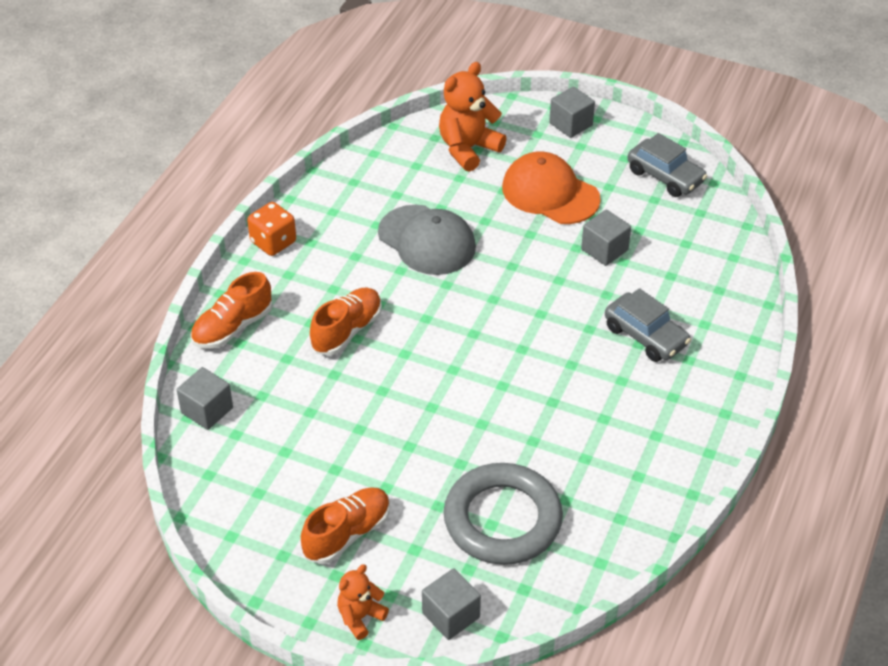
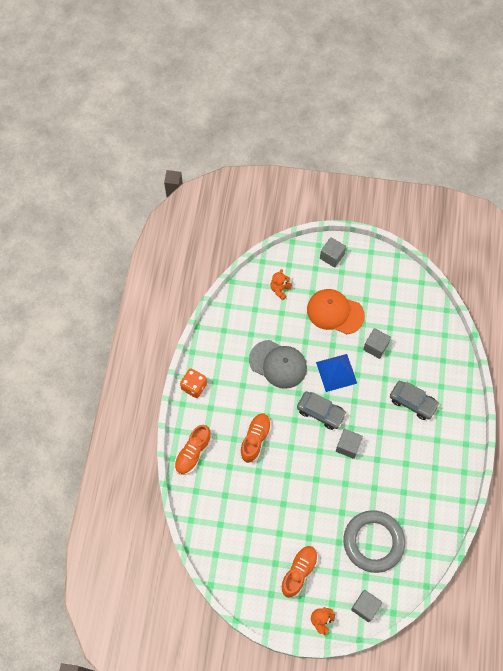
camera: 15 degrees left, 20 degrees up
grey cube [177,367,233,430] -> grey cube moved to [336,429,363,459]
orange teddy bear [439,62,507,172] -> orange teddy bear [270,269,292,300], size x0.57
grey car [627,133,707,197] -> grey car moved to [297,391,347,430]
none -> blue pyramid [316,354,357,392]

